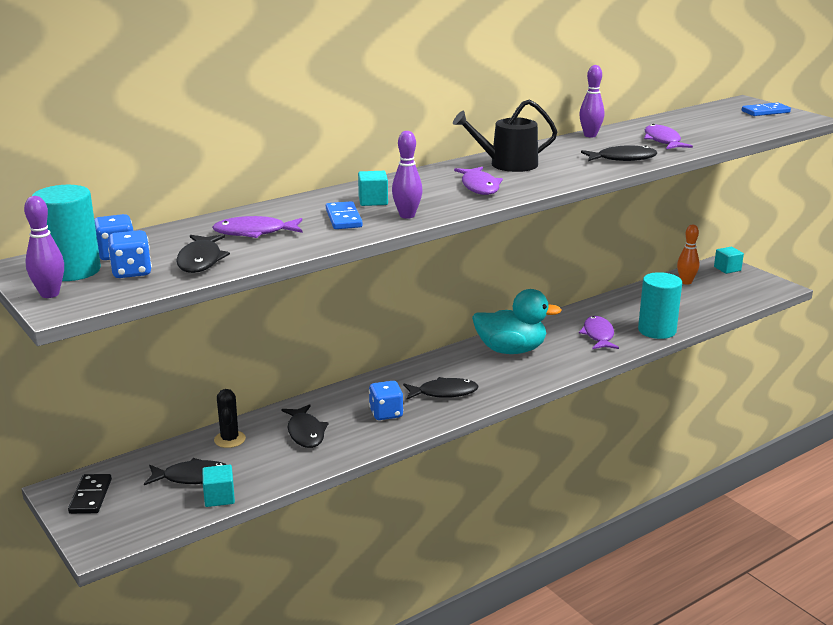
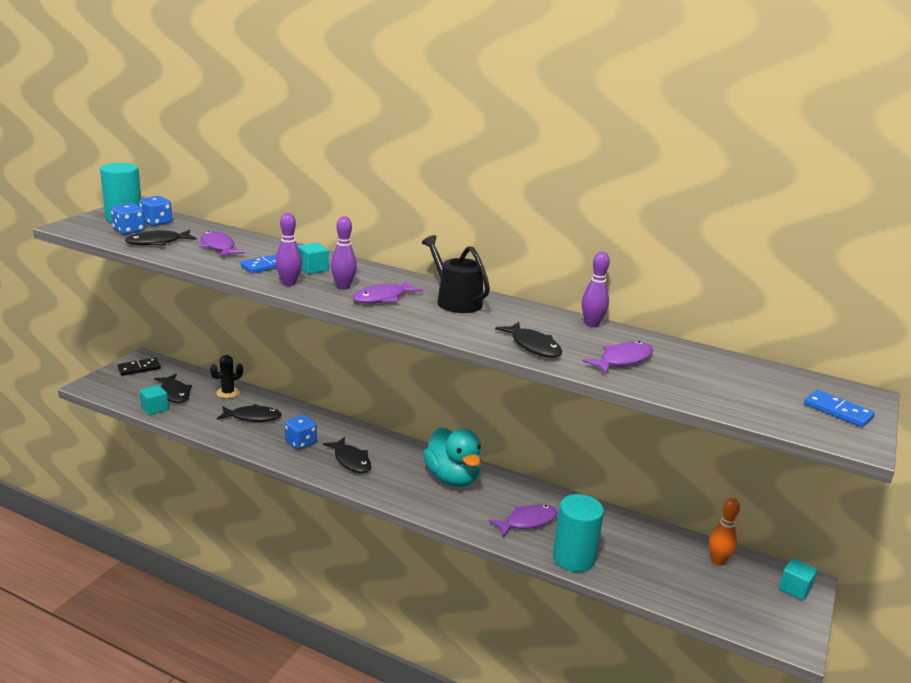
camera: 60 degrees right, 0 degrees up
purple bowling pin [24,196,64,298] -> purple bowling pin moved to [331,216,357,290]
black fish [281,404,329,448] -> black fish turned 135 degrees counterclockwise [217,404,281,422]

